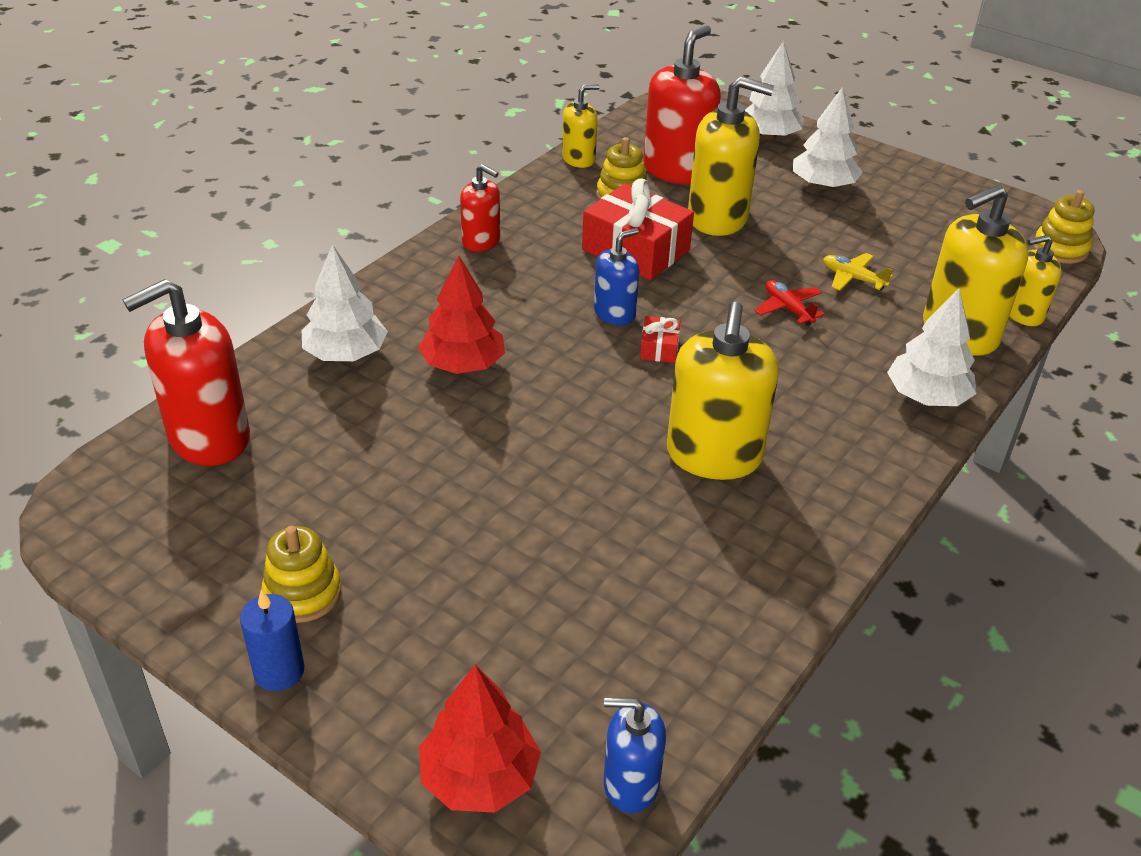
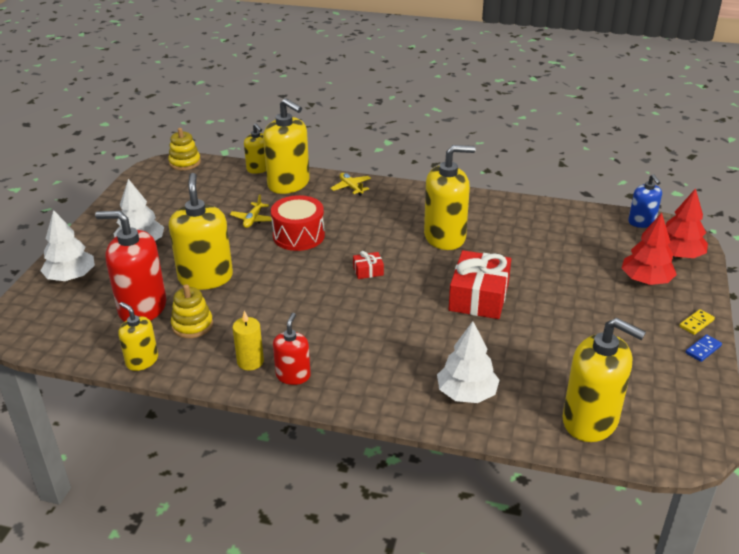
camera: 110 degrees left, 5 degrees down
red soap dispenser [122,279,250,466] -> yellow soap dispenser [563,318,646,442]
blue candle [240,589,304,691] -> yellow domino [679,309,715,335]
yellow stacking toy [261,526,341,623] -> none
red tree [418,255,505,374] -> red tree moved to [622,213,677,285]
red gift [582,178,694,280] -> red gift moved to [449,250,511,319]
blue soap dispenser [594,228,639,325] -> none
red plane [754,280,825,326] -> red drum [271,195,325,251]
white tree [887,289,977,406] -> yellow plane [330,173,371,196]
none -> yellow candle [233,311,264,371]
none -> blue domino [686,334,722,362]

